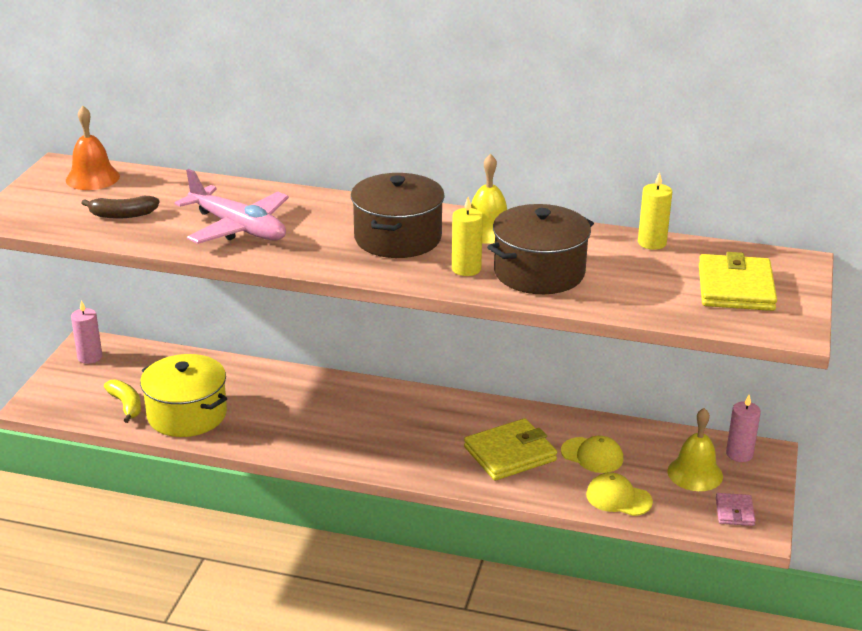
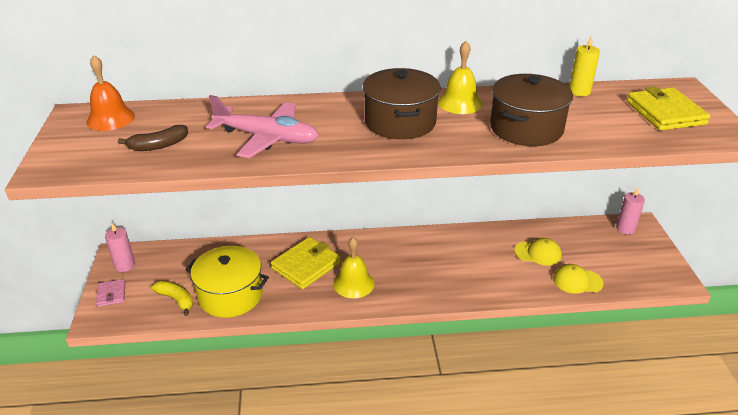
camera: 20 degrees left, 5 degrees up
yellow candle [452,197,483,276] -> none
yellow wallet [464,418,557,481] -> yellow wallet moved to [271,237,341,289]
yellow bell [668,408,723,491] -> yellow bell moved to [333,237,374,298]
pink wallet [716,493,755,526] -> pink wallet moved to [96,279,125,307]

